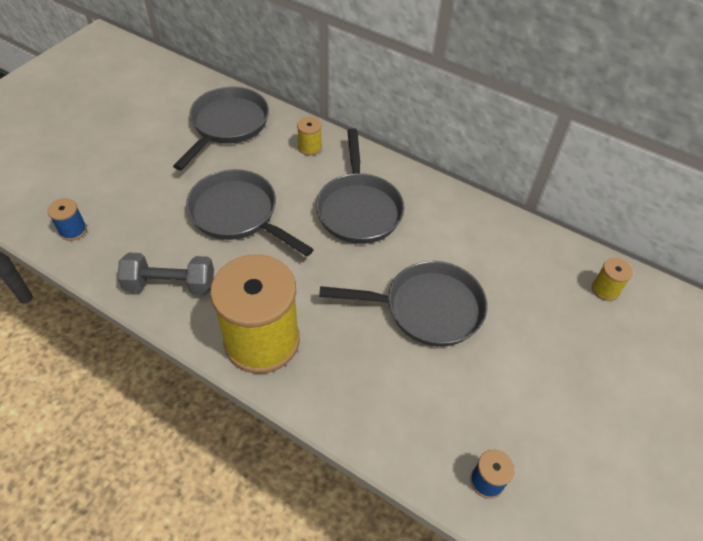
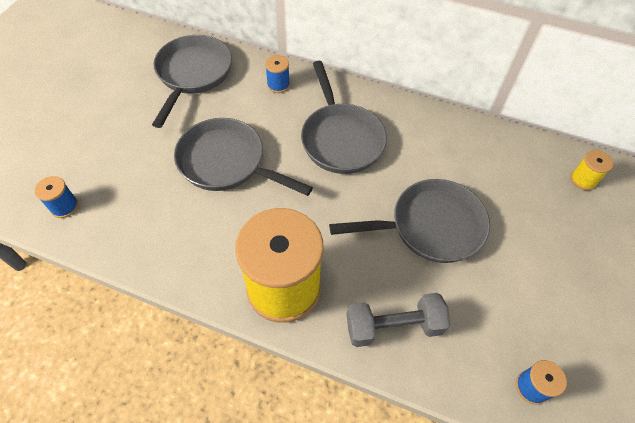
camera: 10 degrees left, 5 degrees up
grey dumbbell [117,252,214,295] -> grey dumbbell moved to [346,293,450,347]
yellow spool [297,117,322,155] -> blue spool [265,55,290,93]

